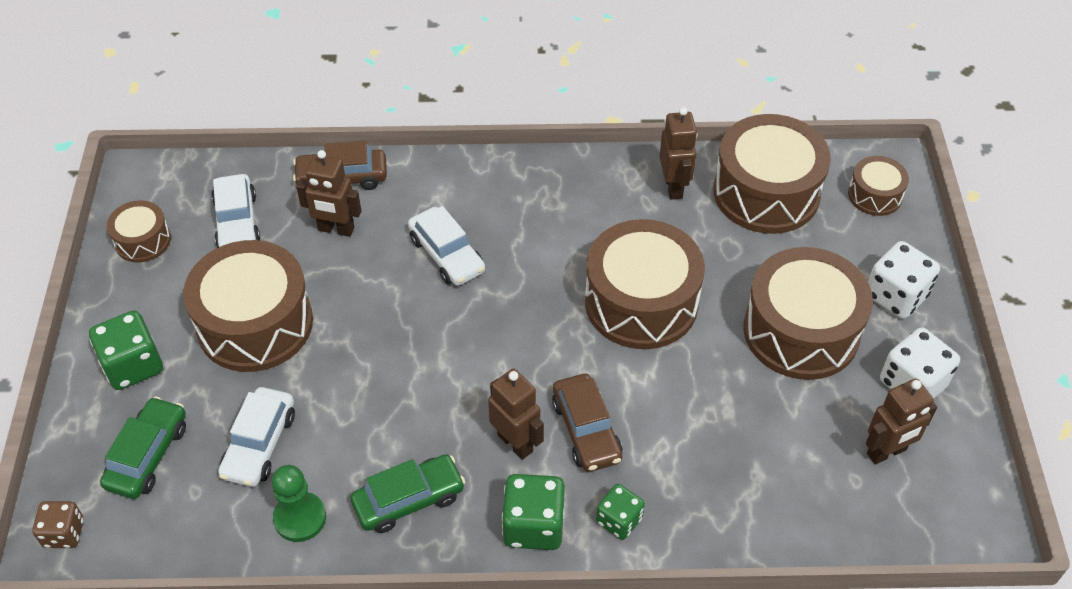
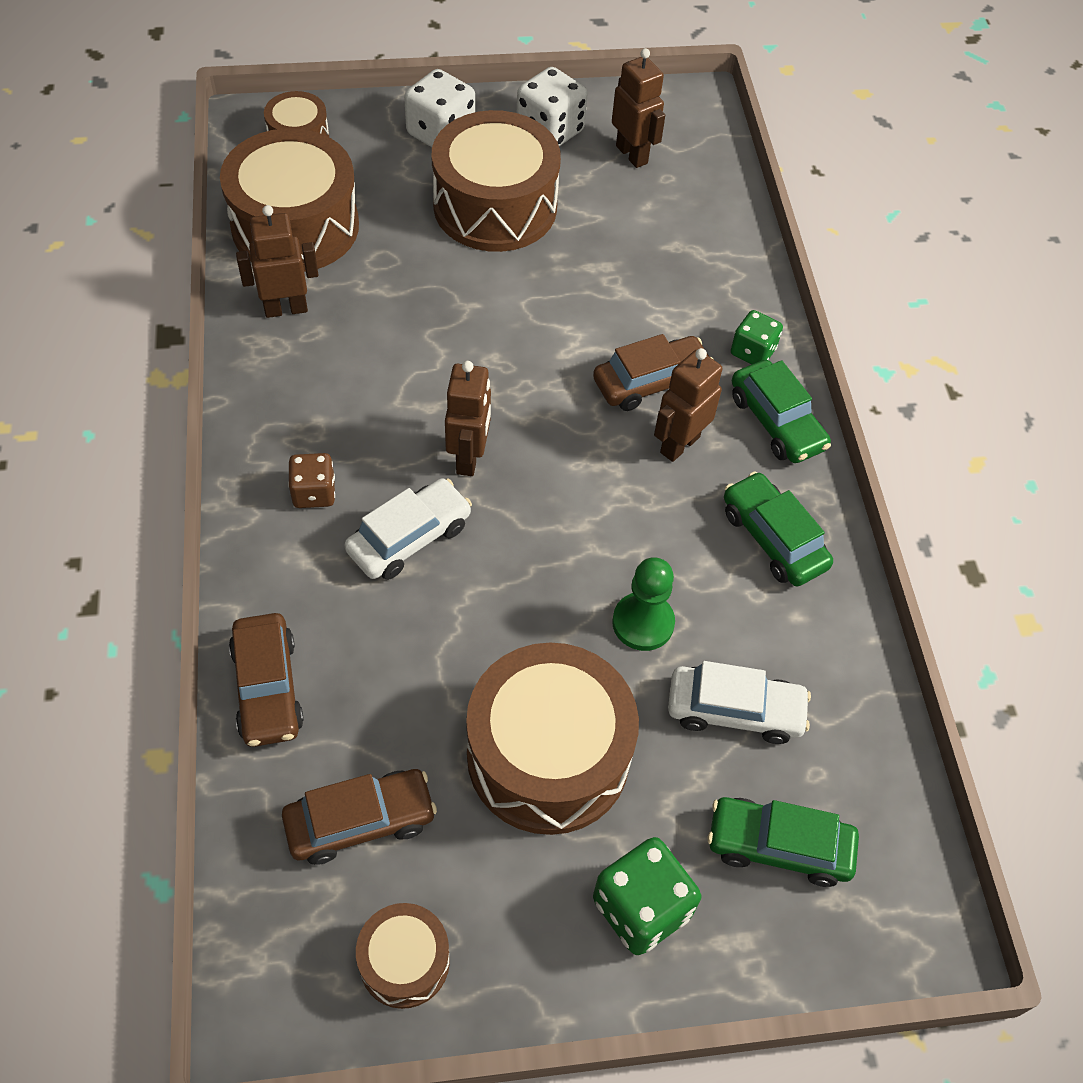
camera: 100 degrees left, 5 degrees up
brown dice [32,501,84,548] -> brown dice moved to [288,453,335,508]
white car [212,174,260,248] -> brown car [282,769,437,865]
green pawn [272,465,326,542] -> green pawn moved to [612,557,675,651]
brown robot [296,150,361,237] -> brown robot moved to [445,361,491,476]
green dice [502,474,565,550] -> green car [732,360,831,463]
brown drum [585,219,705,349] -> none

